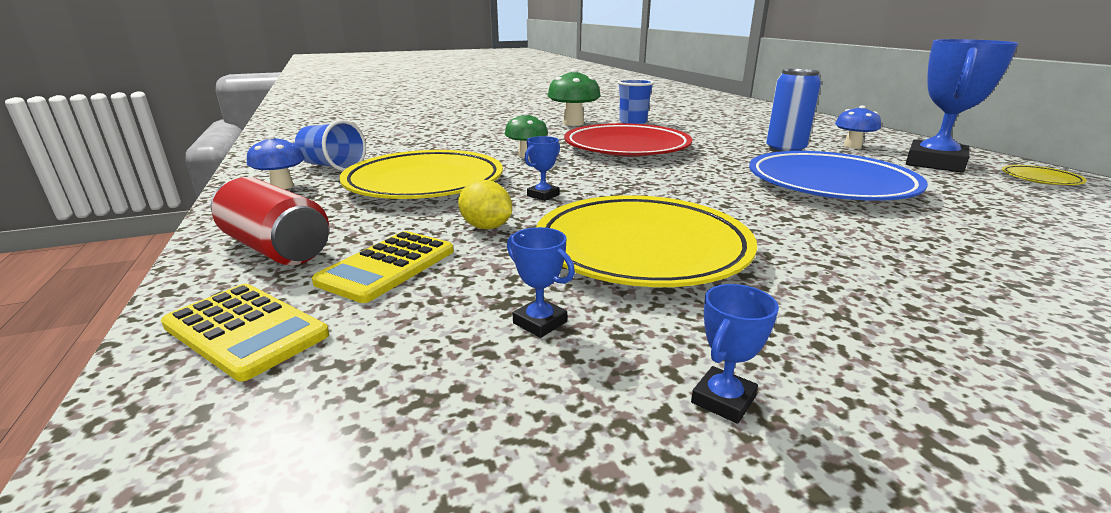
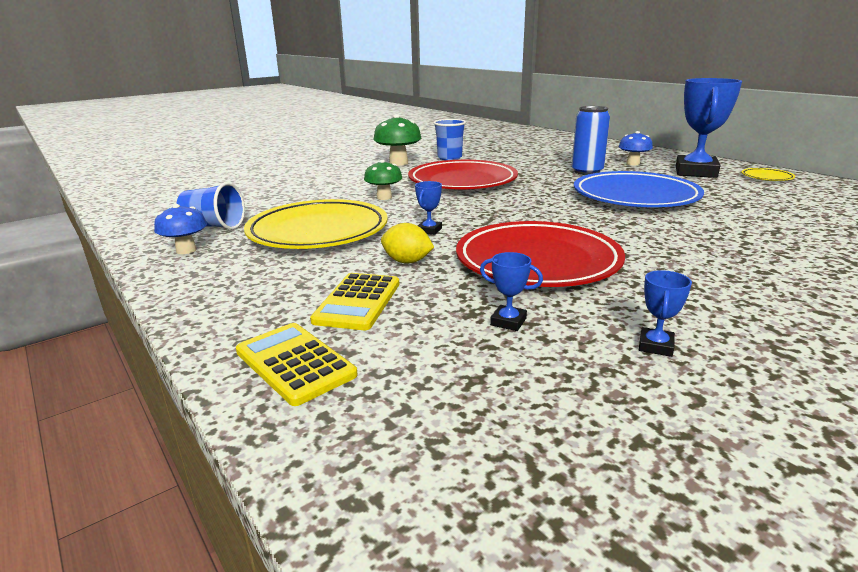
camera: 15 degrees left, 0 degrees up
yellow calculator [161,284,329,381] -> yellow calculator turned 150 degrees counterclockwise [236,323,358,406]
red can [211,177,329,265] -> none
yellow plate [536,195,757,287] -> red plate [456,221,625,287]

